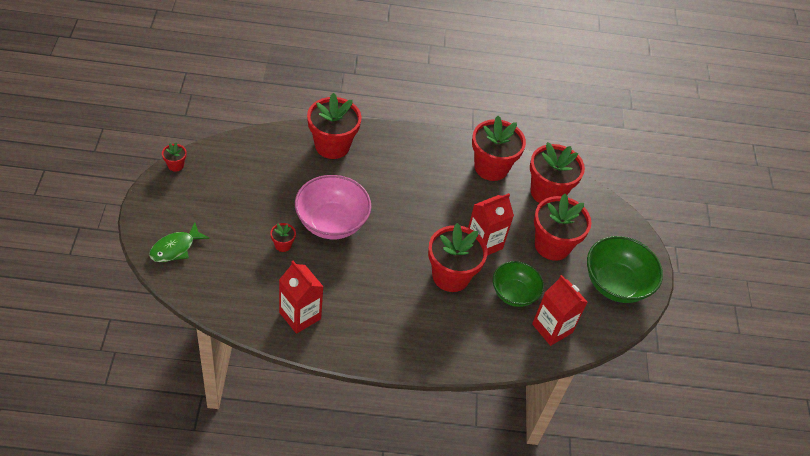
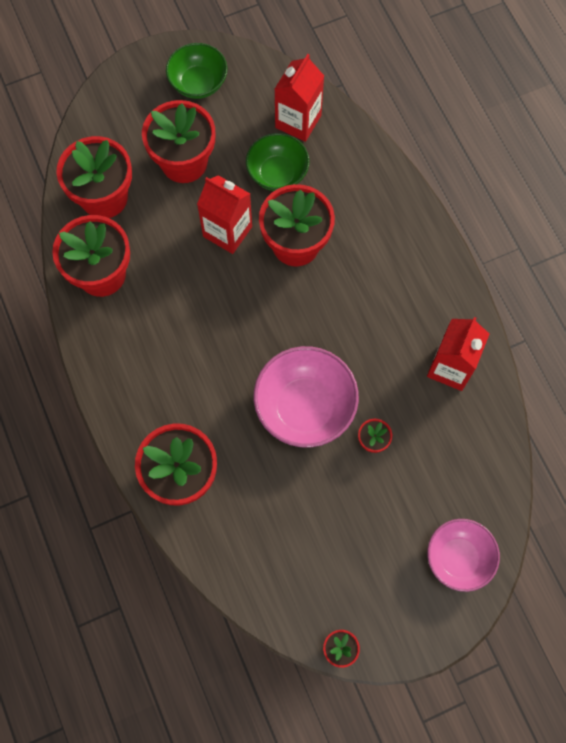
camera: 110 degrees left, 20 degrees up
green fish [149,223,210,262] -> pink bowl [427,519,500,592]
green bowl [587,236,663,303] -> green bowl [166,43,228,99], size x0.66

